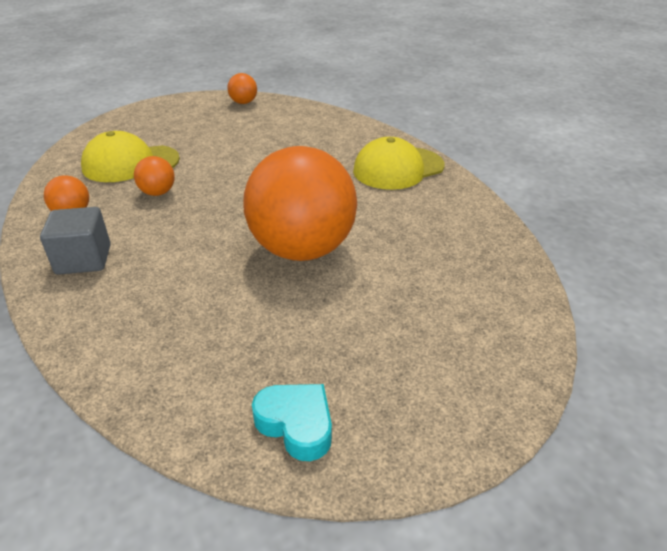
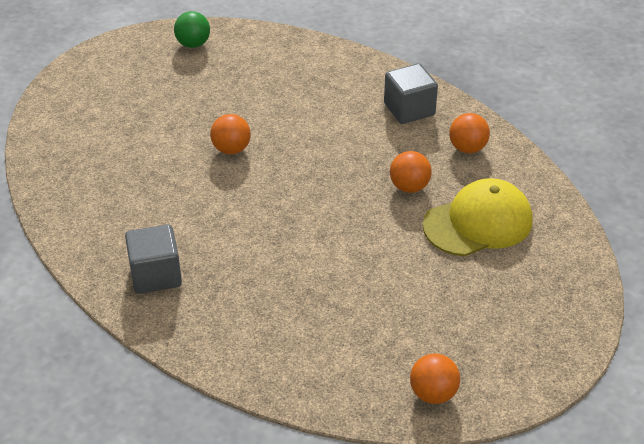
camera: 165 degrees right, 5 degrees up
orange ball [244,146,357,261] -> orange ball [210,114,251,154], size x0.41
turquoise heart [252,384,332,461] -> green ball [174,11,210,48]
yellow cap [353,137,444,190] -> grey cube [125,224,182,294]

